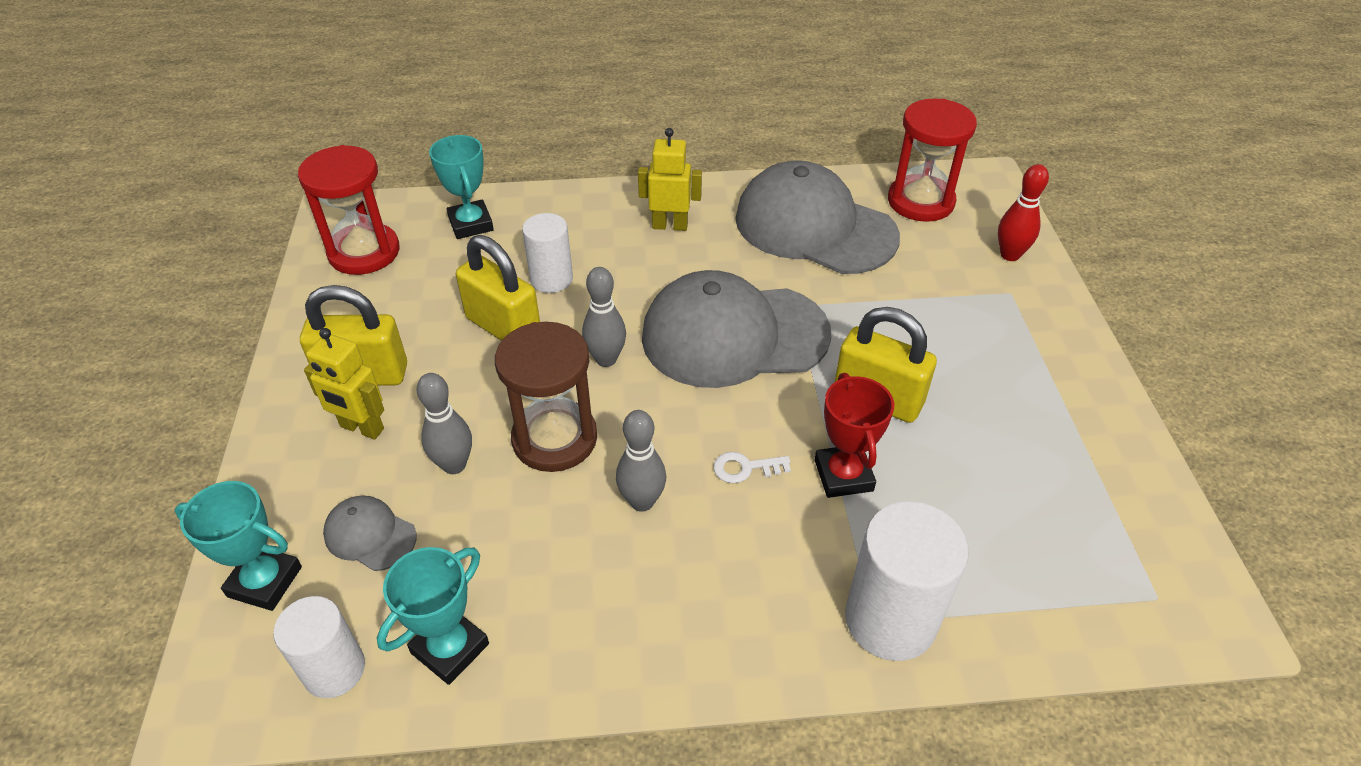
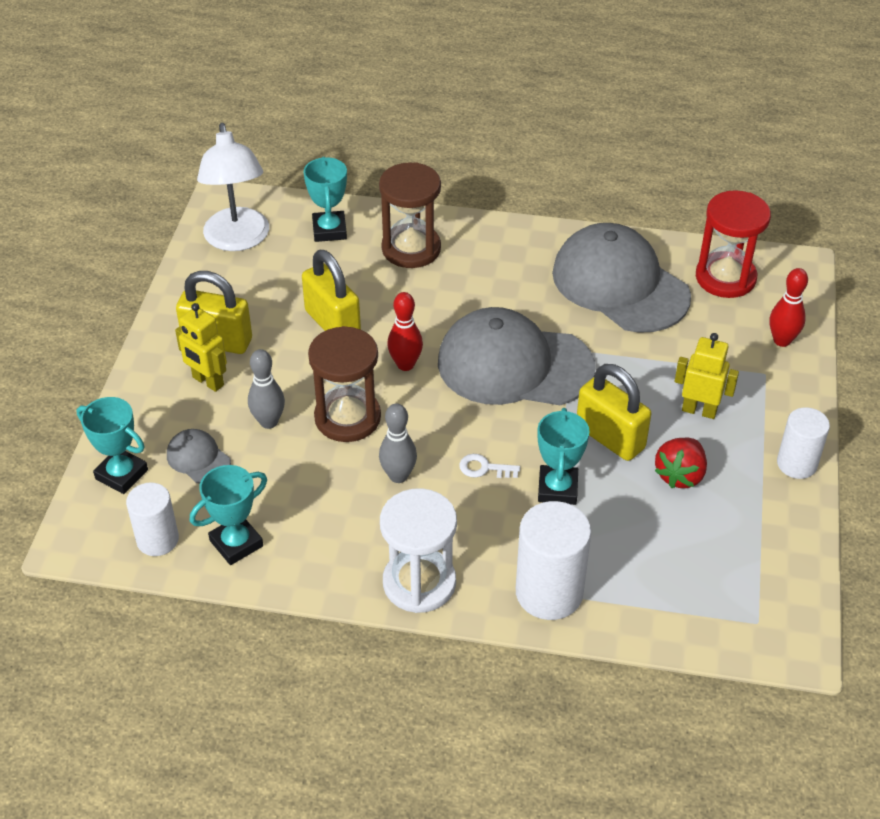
camera: 15 degrees right, 0 degrees up
red hourglass [298,145,400,275] -> white lamp [197,123,269,251]
white cylinder [522,213,573,293] -> white cylinder moved to [777,407,830,479]
grey bowling pin [582,267,626,367] -> red bowling pin [387,292,423,371]
yellow robot [638,128,702,231] -> yellow robot moved to [675,333,739,419]
red trophy [815,373,894,498] -> turquoise trophy [537,408,590,505]
none -> brown hourglass [379,162,441,268]
none -> white hourglass [380,488,457,613]
none -> red strawberry [655,438,707,488]

